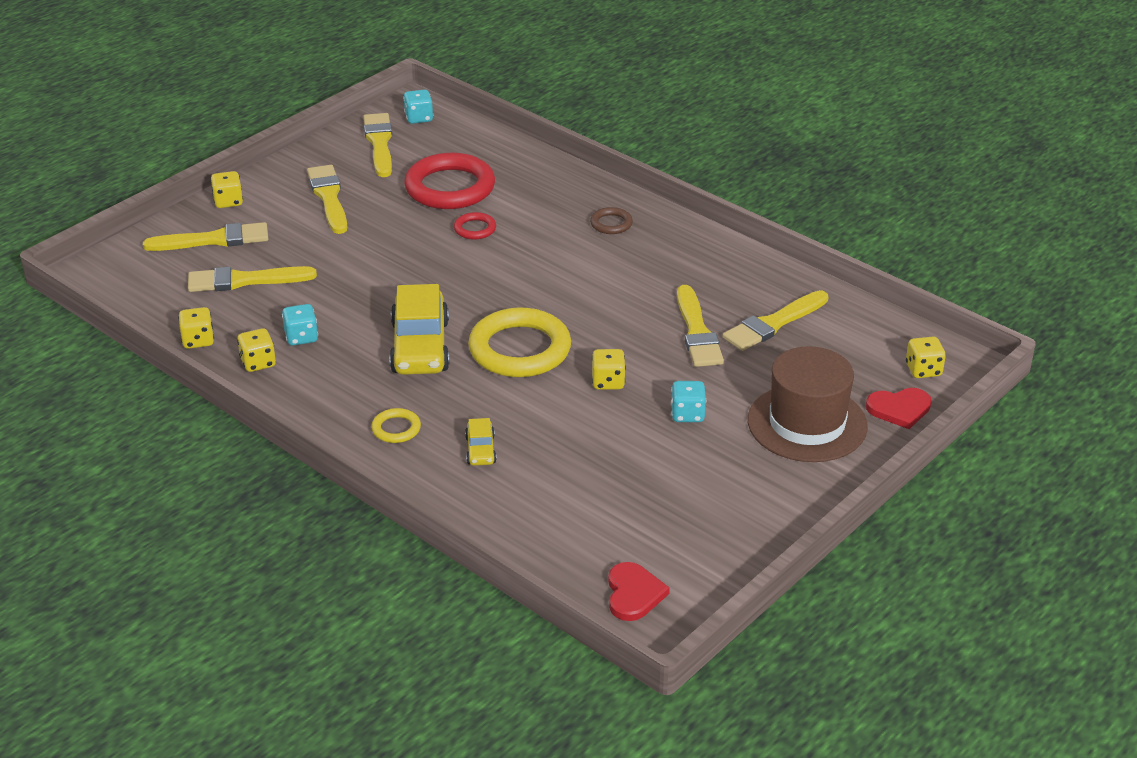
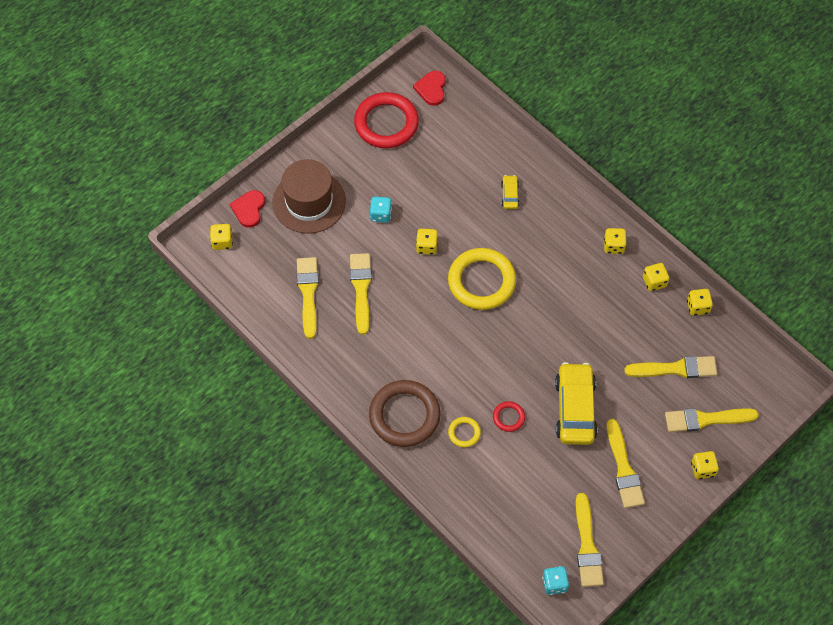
camera: 175 degrees left, 25 degrees up
turquoise dice [282,304,318,346] -> none
yellow ring [371,408,421,443] -> yellow ring moved to [448,417,481,447]
yellow car [389,284,450,375] -> yellow car moved to [555,362,598,445]
red ring [404,153,495,209] -> red ring moved to [354,92,419,148]
brown ring [590,207,633,234] -> brown ring [369,380,441,447], size x2.20
yellow brush [722,290,828,351] -> yellow brush turned 60 degrees counterclockwise [297,257,319,339]
red heart [866,388,932,429] -> red heart turned 75 degrees counterclockwise [230,190,265,228]
none -> yellow dice [604,228,627,254]

